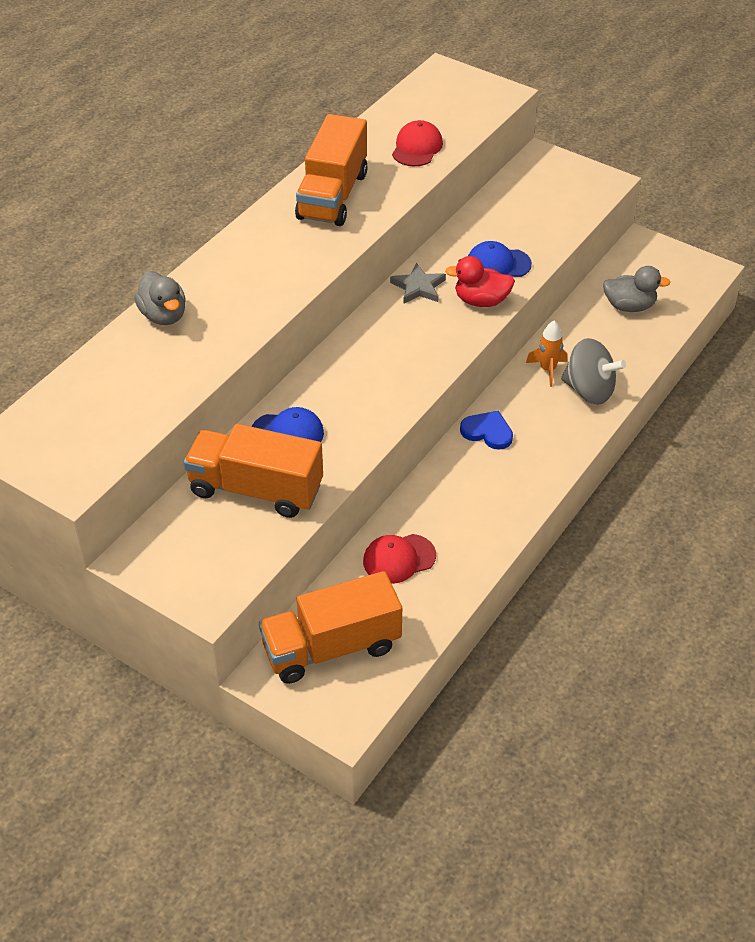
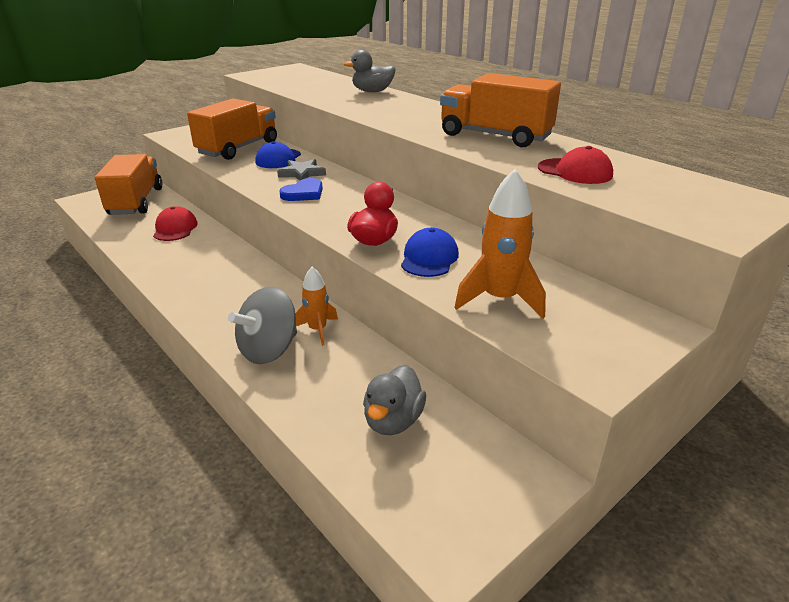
camera: 105 degrees right, 15 degrees down
grey star [390,263,446,303] -> grey star moved to [277,159,326,181]
blue heart [460,411,513,450] -> blue heart moved to [279,178,323,201]
none -> orange rocket [454,169,546,318]

